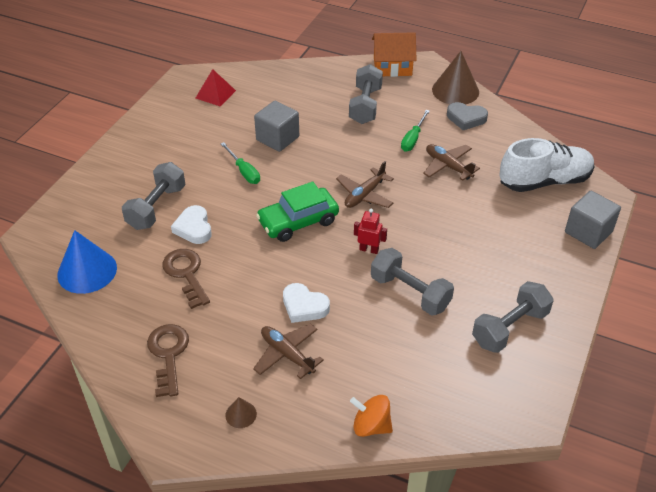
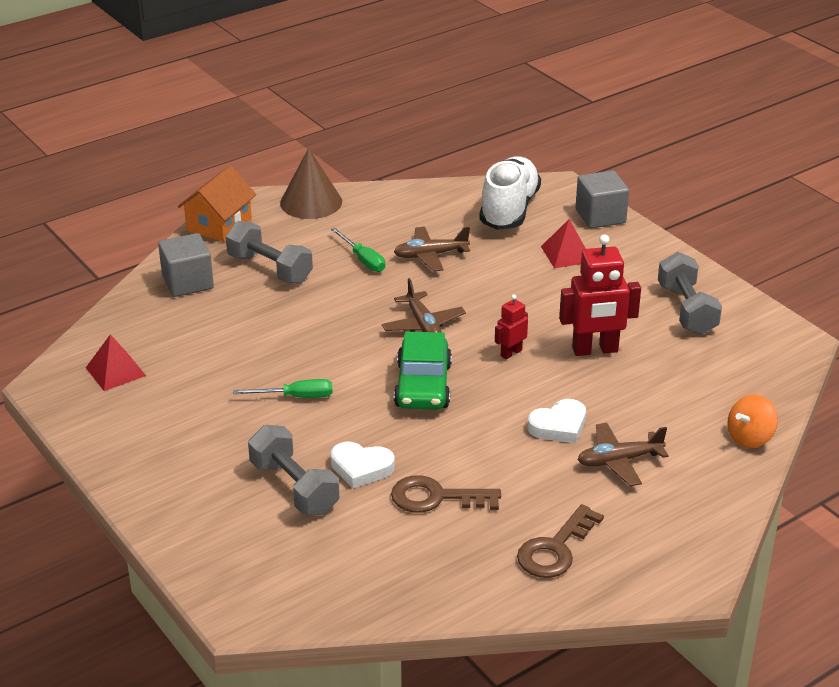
camera: 60 degrees left, 10 degrees down
blue cone [57,230,117,294] -> none
brown key [147,324,189,397] -> brown key turned 75 degrees counterclockwise [517,504,604,578]
brown cone [225,397,257,428] -> none
grey cube [254,101,299,152] -> grey cube moved to [158,233,214,297]
grey dumbbell [371,248,454,316] -> red robot [559,235,641,356]
grey heart [447,102,488,130] -> none
none -> red pyramid [541,219,586,268]

